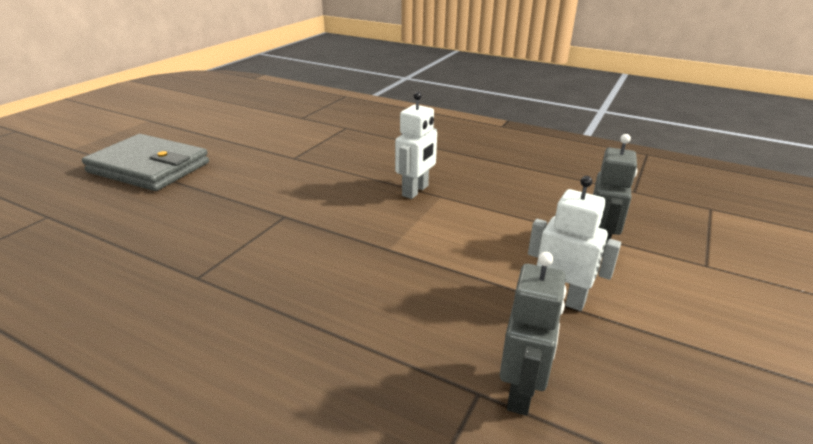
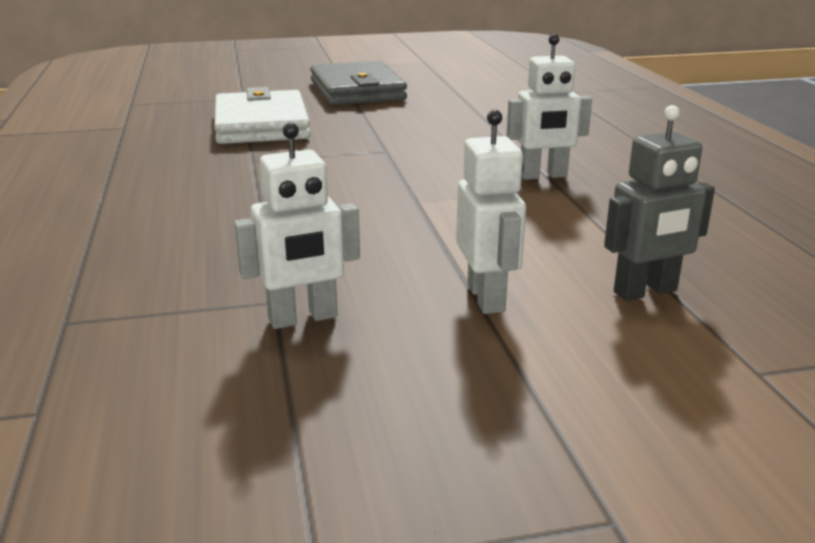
camera: 50 degrees right, 5 degrees down
grey robot [500,252,567,416] -> white robot [234,122,360,329]
none -> white wallet [214,87,311,144]

